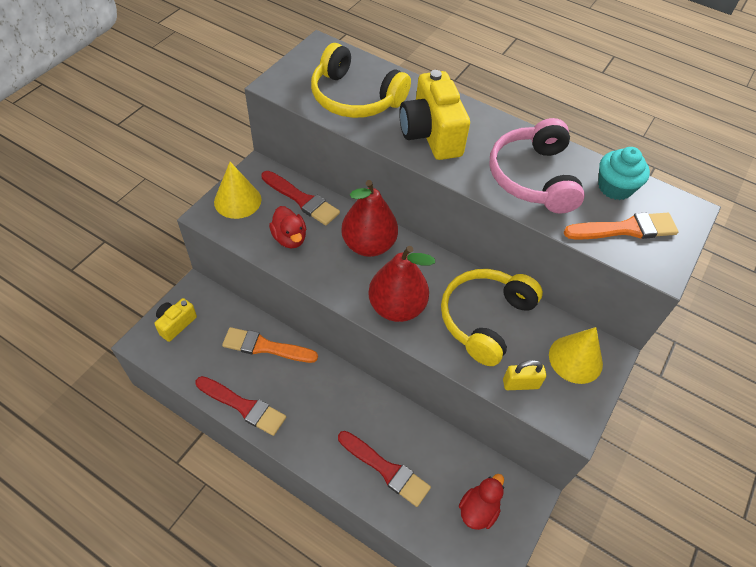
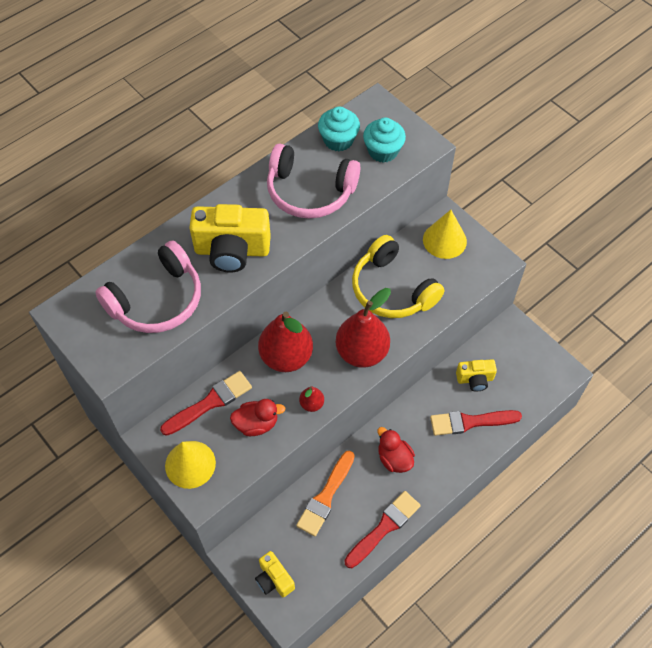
camera: 70 degrees left, 5 degrees up
yellow headphones [311,43,411,118] -> pink headphones [95,240,201,333]
red brush [338,431,431,507] -> red brush turned 150 degrees counterclockwise [430,410,522,436]
red duck [459,474,504,530] -> red duck moved to [377,427,415,473]
yellow padlock [503,360,546,390] -> none
orange brush [564,212,679,240] -> turquoise cupcake [363,117,406,163]
none -> red pear [299,386,324,412]
none -> yellow camera [456,359,497,392]

